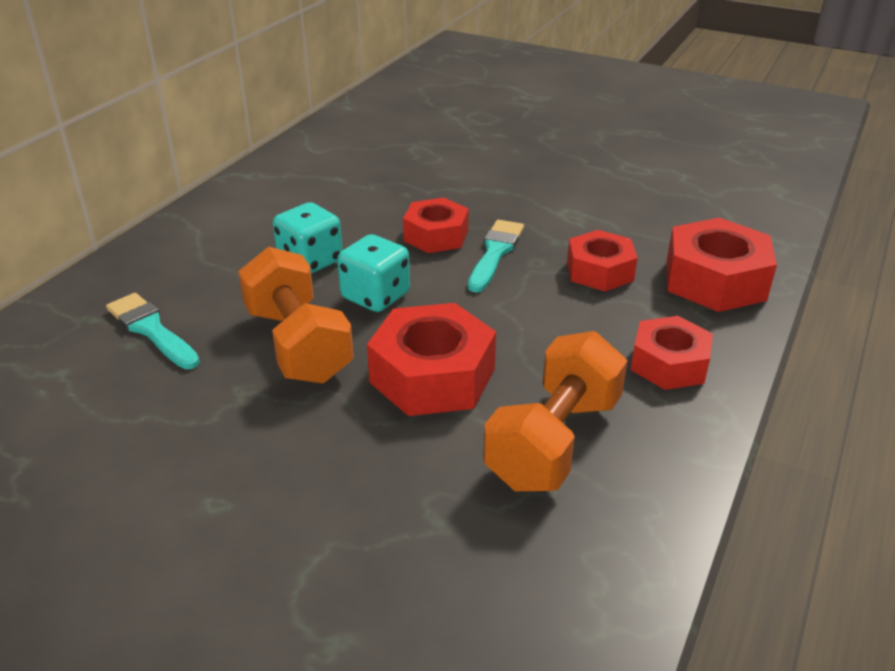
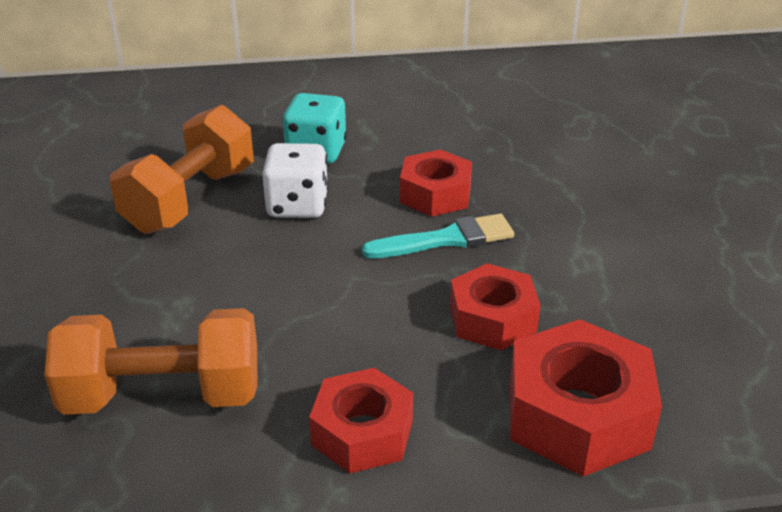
camera: 55 degrees right, 0 degrees up
turquoise brush [106,293,200,369] -> none
turquoise dice [337,234,410,312] -> white dice [262,143,328,218]
red nut [367,303,496,416] -> none

